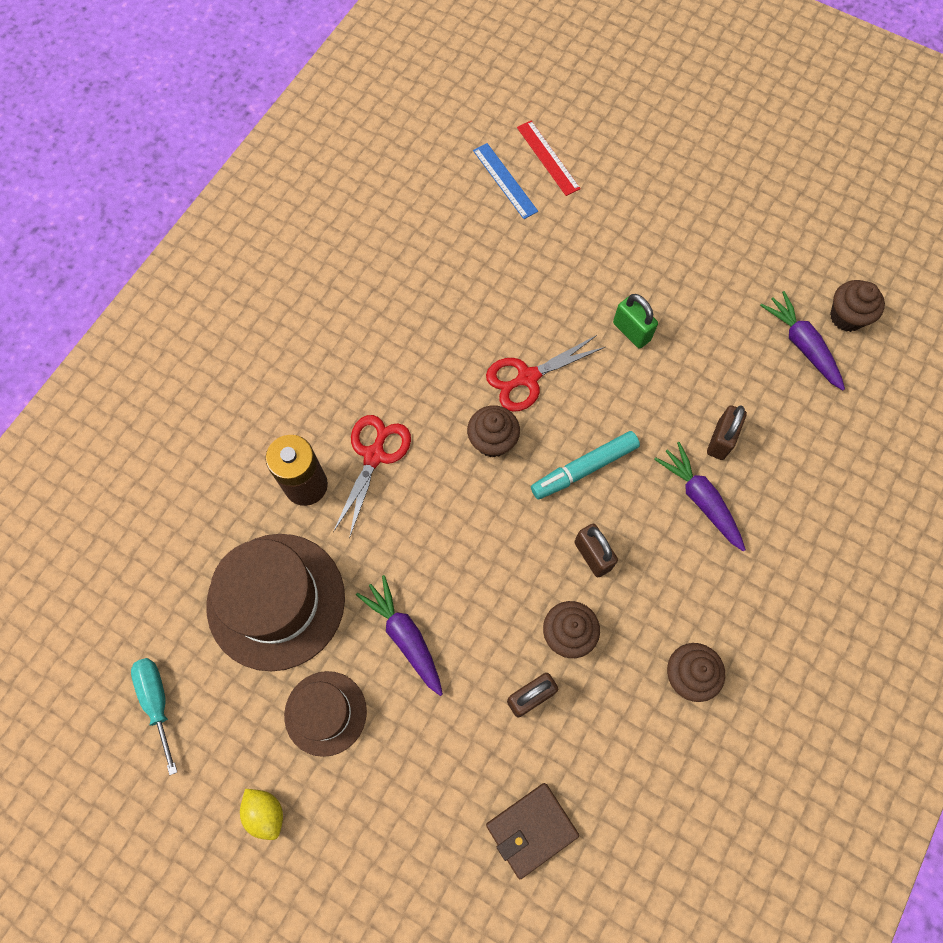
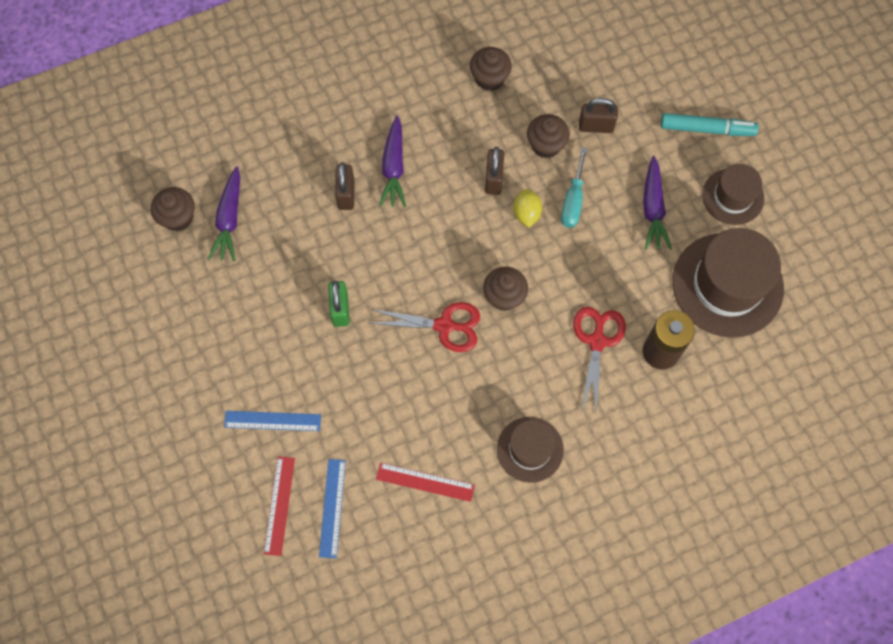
camera: 145 degrees left, 0 degrees up
turquoise screwdriver [131,658,177,775] -> turquoise screwdriver moved to [561,147,587,228]
yellow lemon [240,789,283,840] -> yellow lemon moved to [513,189,542,228]
red scissors [333,415,411,539] -> red scissors turned 135 degrees clockwise [573,307,626,413]
brown wallet [486,783,579,879] -> none
turquoise marker [531,431,640,500] -> turquoise marker moved to [661,113,759,136]
brown padlock [707,405,747,460] -> brown padlock turned 60 degrees counterclockwise [335,162,355,210]
none -> blue ruler [224,411,321,431]
none -> red ruler [376,463,475,502]
none -> brown hat [497,417,564,483]

